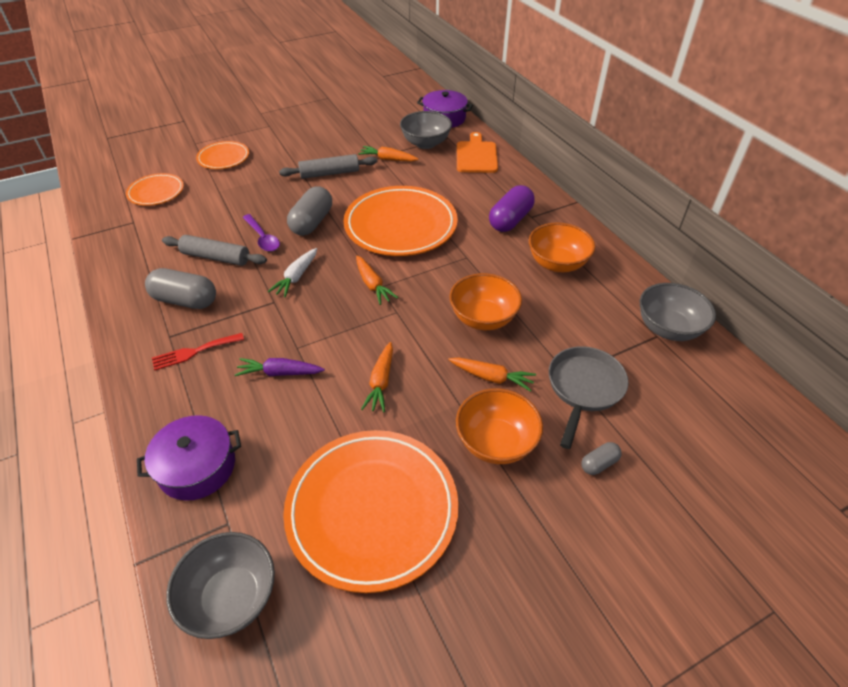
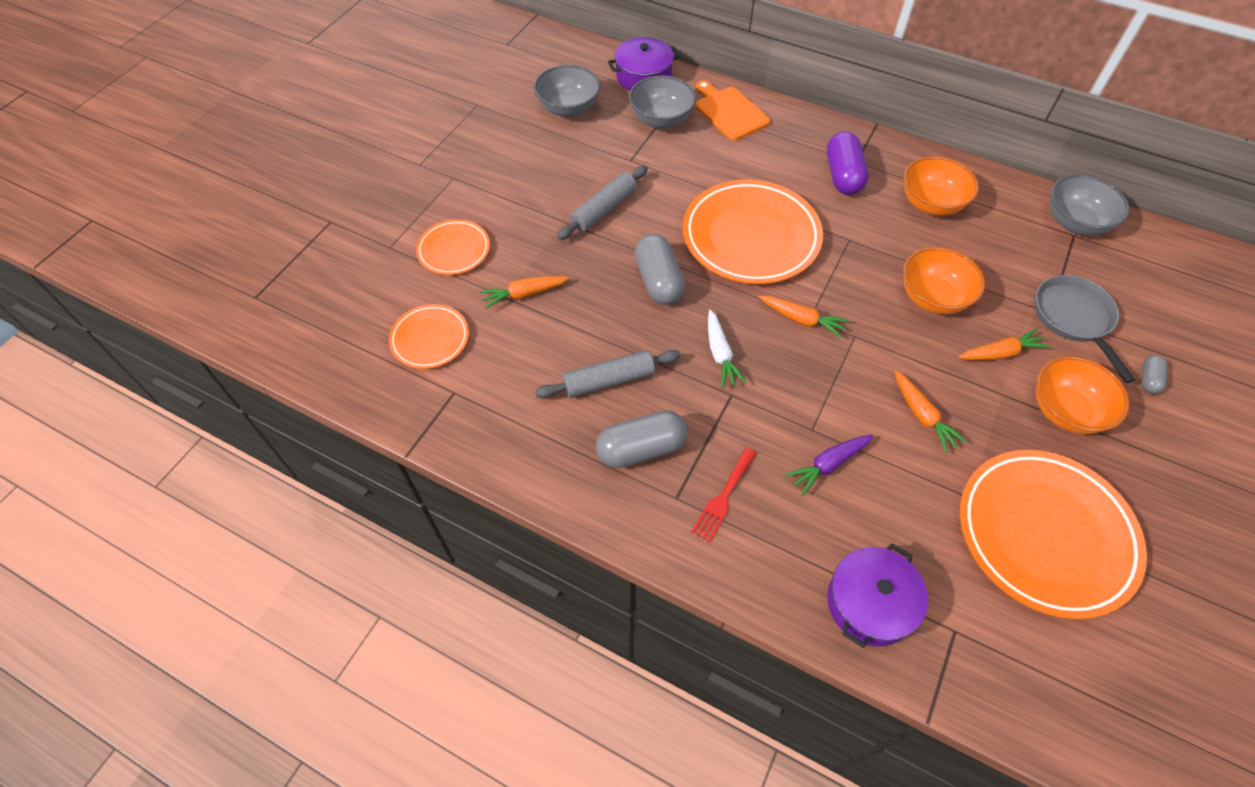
camera: 35 degrees left, 10 degrees up
grey bowl [166,532,275,639] -> grey bowl moved to [534,65,600,118]
purple spoon [242,214,280,252] -> none
orange carrot [358,146,418,161] -> orange carrot moved to [480,276,569,309]

